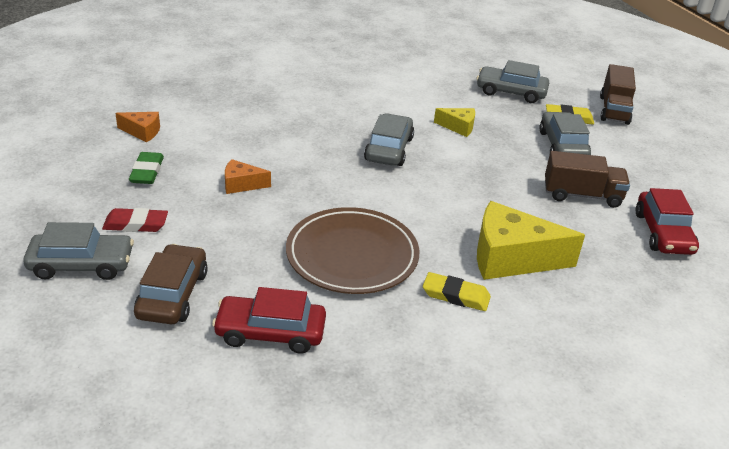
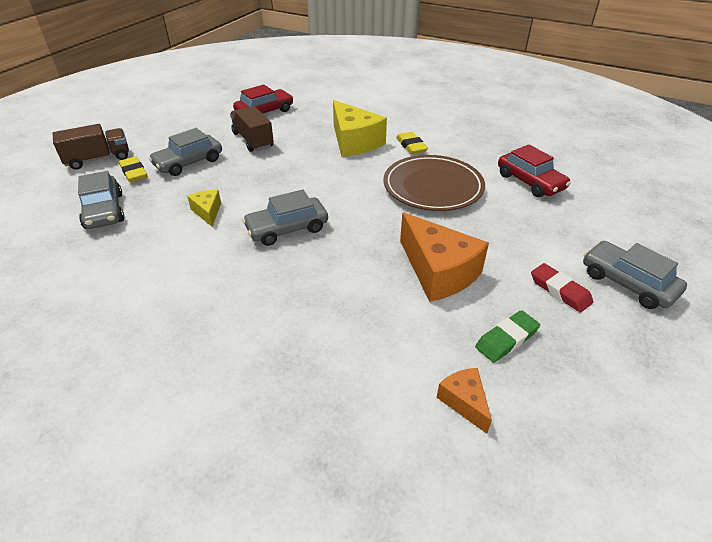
camera: 125 degrees left, 5 degrees up
brown car [134,244,208,324] -> none
orange cheese [225,159,271,194] -> orange cheese [400,212,489,302], size x2.01

